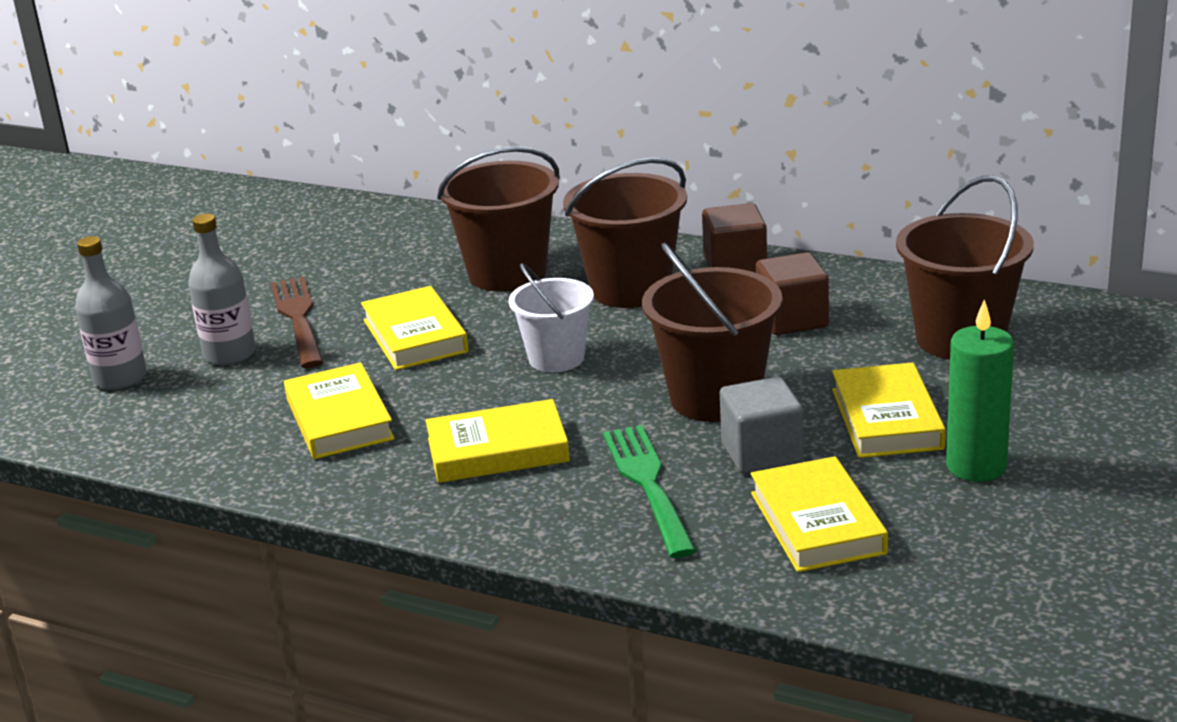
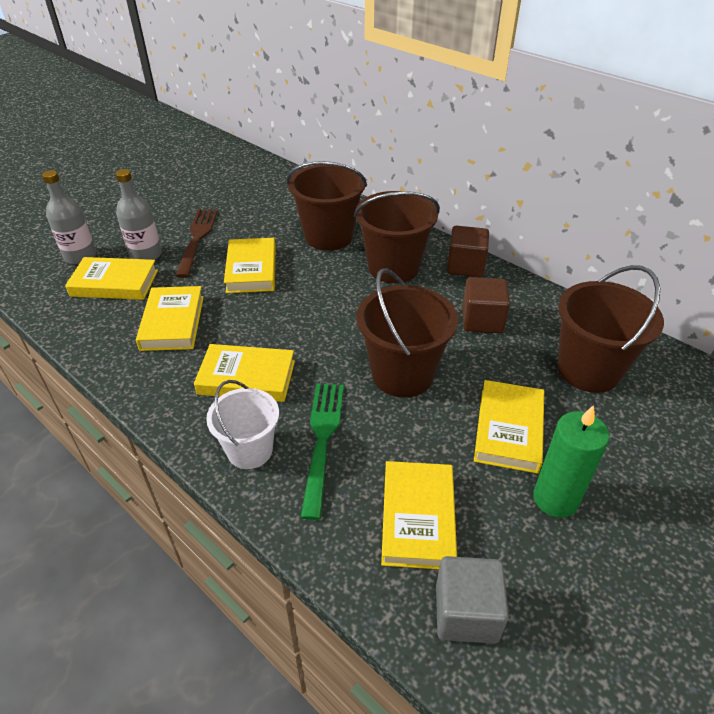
camera: 15 degrees right, 15 degrees up
white bucket [509,263,594,372] -> white bucket moved to [206,380,279,469]
grey cube [720,377,804,474] -> grey cube moved to [436,556,509,644]
none -> yellow book [65,257,158,300]

